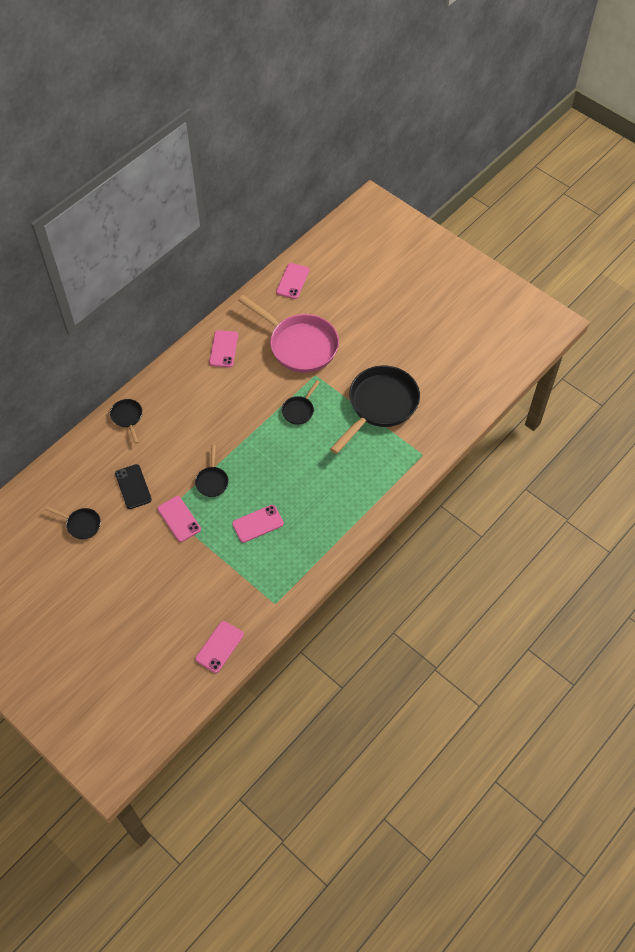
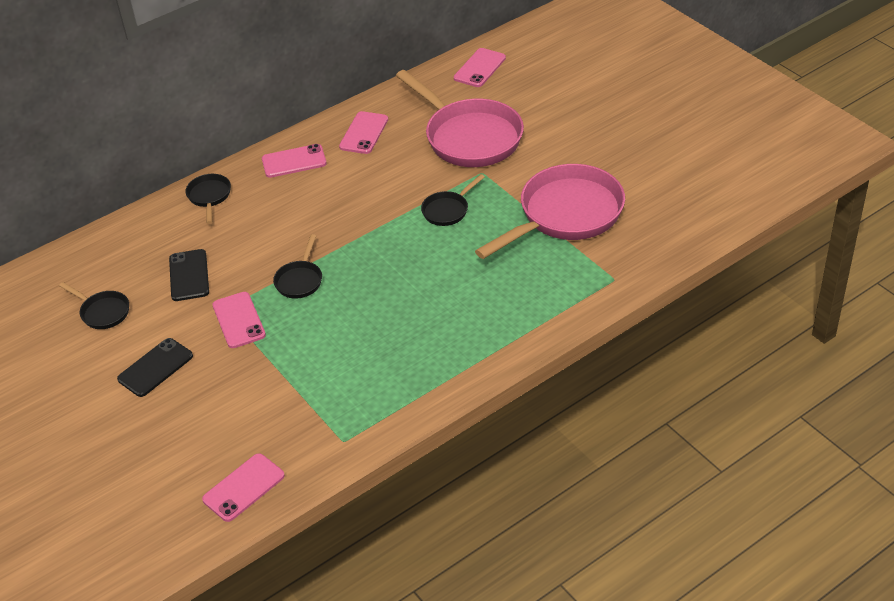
camera: 15 degrees right, 15 degrees down
pink phone [232,505,284,543] -> pink phone moved to [262,144,327,178]
black pan [330,365,420,454] -> pink pan [475,164,625,259]
none -> black phone [117,338,193,397]

